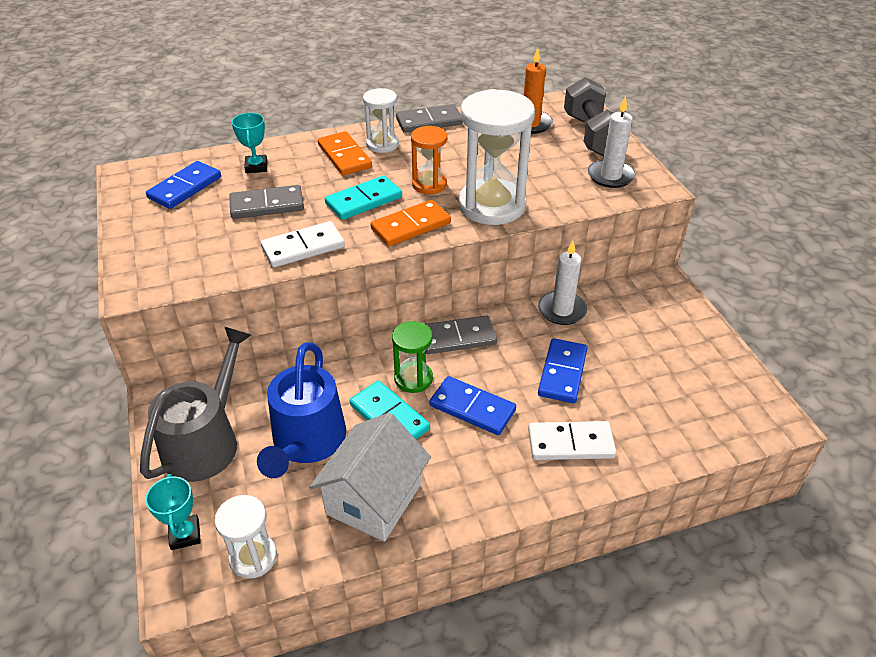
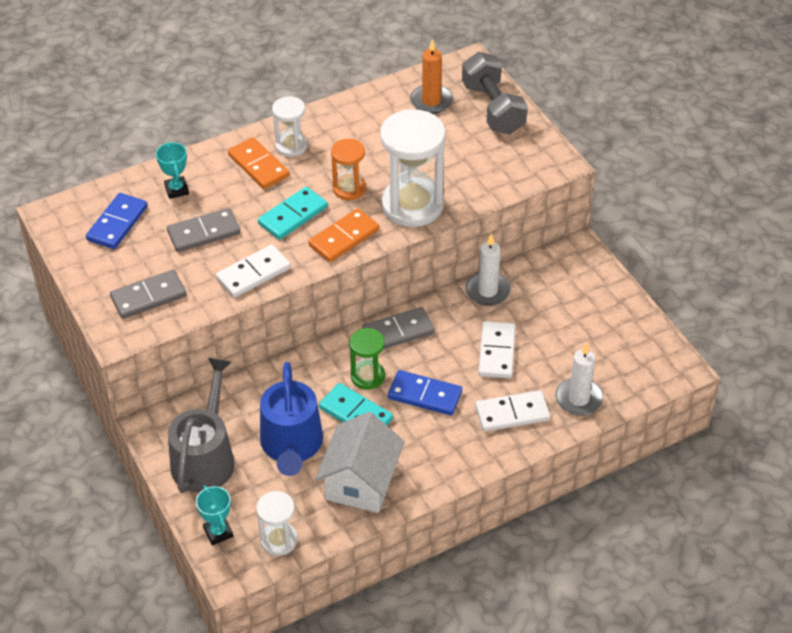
camera: 10 degrees left, 5 degrees up
grey domino [396,104,463,133] -> grey domino moved to [110,270,187,319]
blue domino [538,338,587,403] -> white domino [478,321,516,378]
white candle [588,96,636,188] -> white candle moved to [555,343,603,416]

